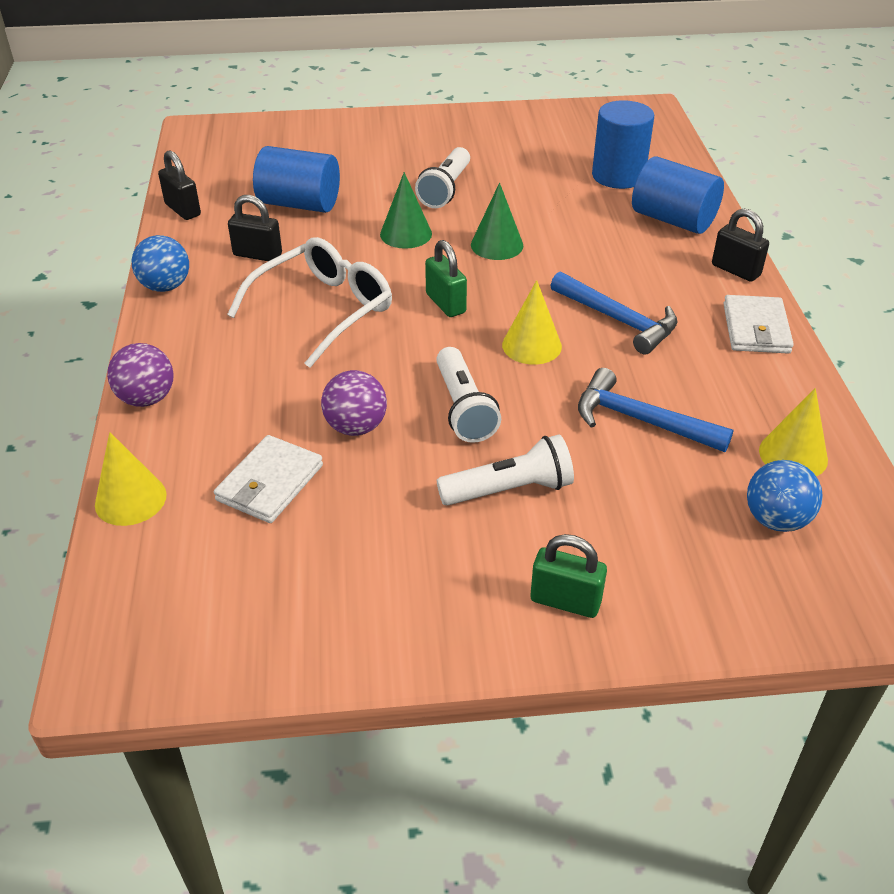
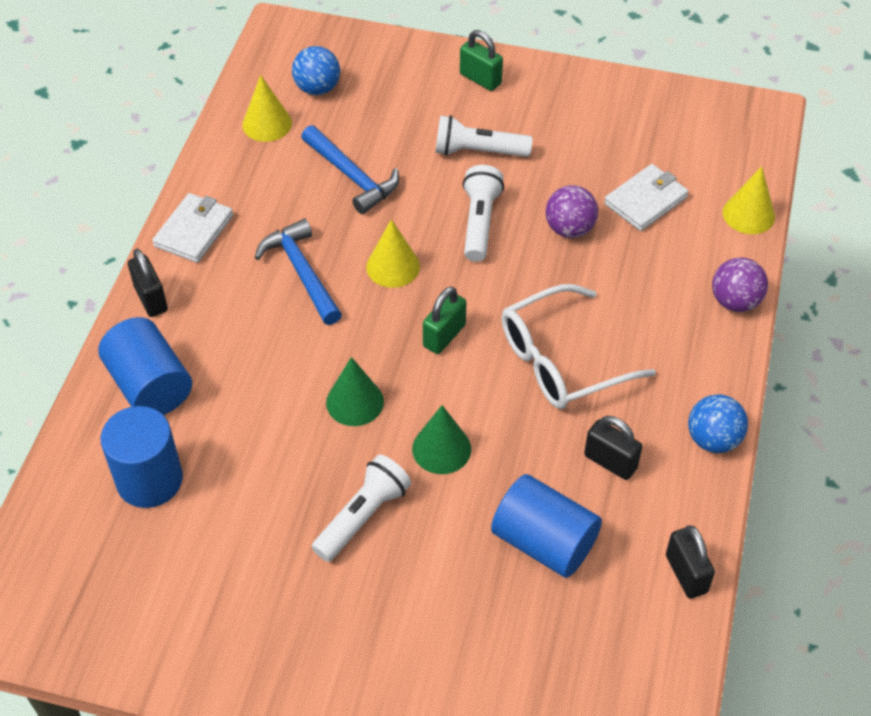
camera: 160 degrees left, 10 degrees up
green padlock [425,240,467,317] -> green padlock turned 45 degrees clockwise [423,286,466,354]

